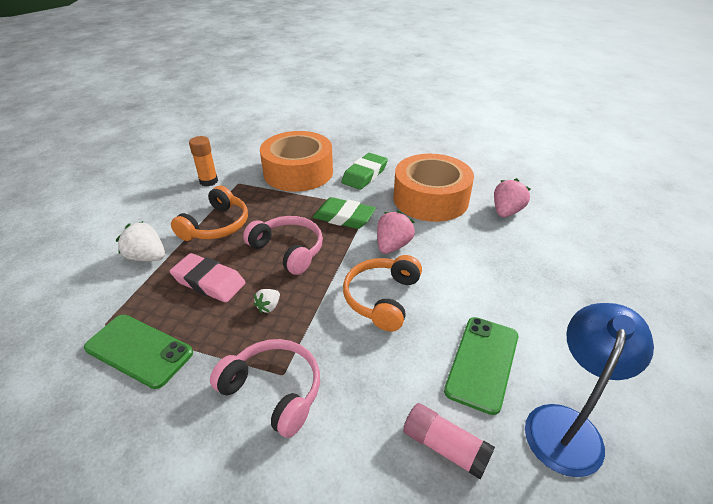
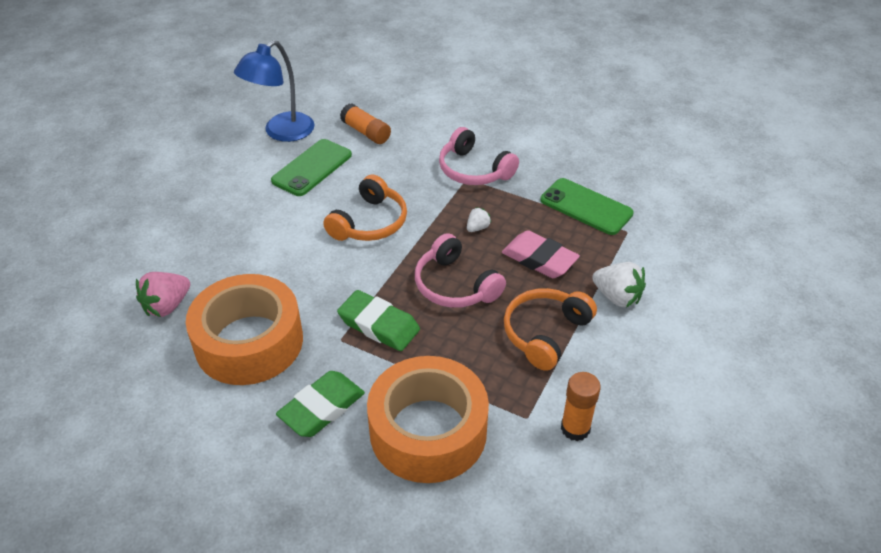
camera: 170 degrees left, 5 degrees up
pink strawberry [377,210,415,254] -> none
pink glue stick [403,403,495,479] -> orange glue stick [340,103,391,144]

